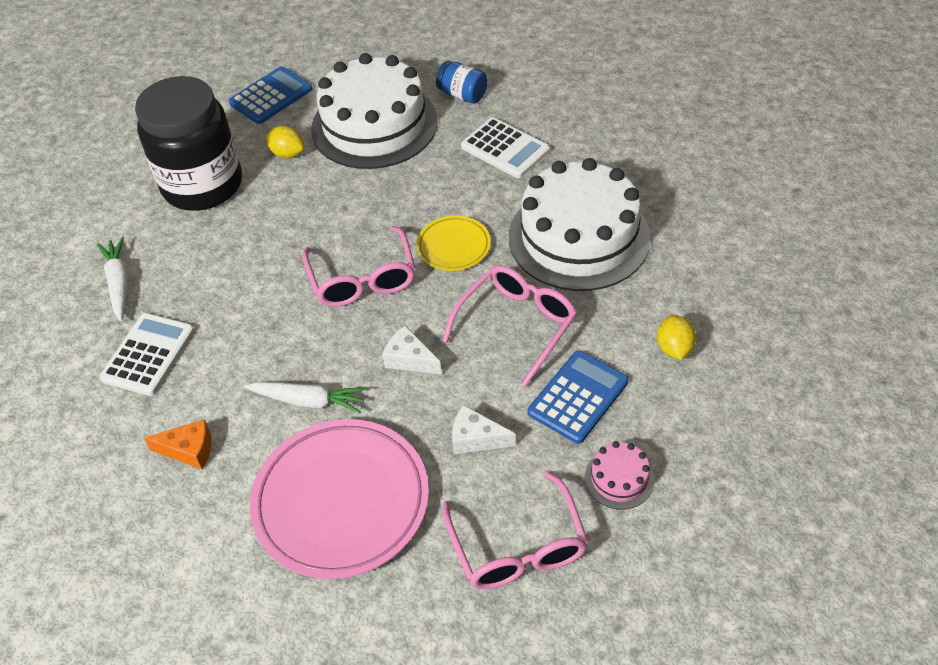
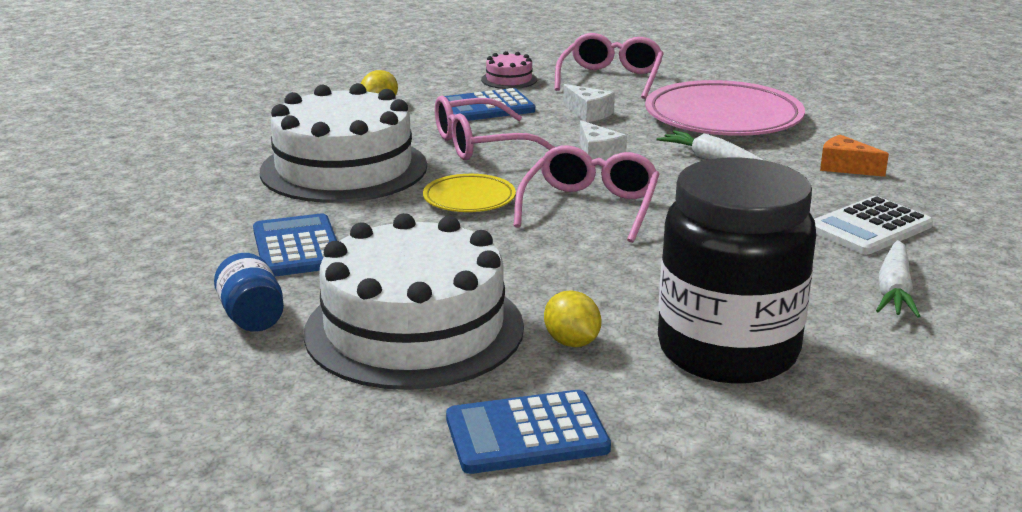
camera: 150 degrees left, 25 degrees down
white calculator [461,117,550,178] -> blue calculator [253,213,337,277]

